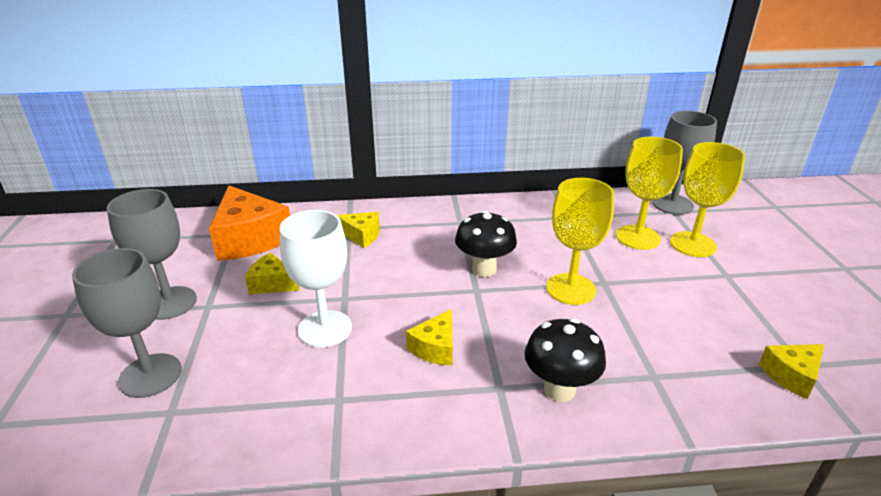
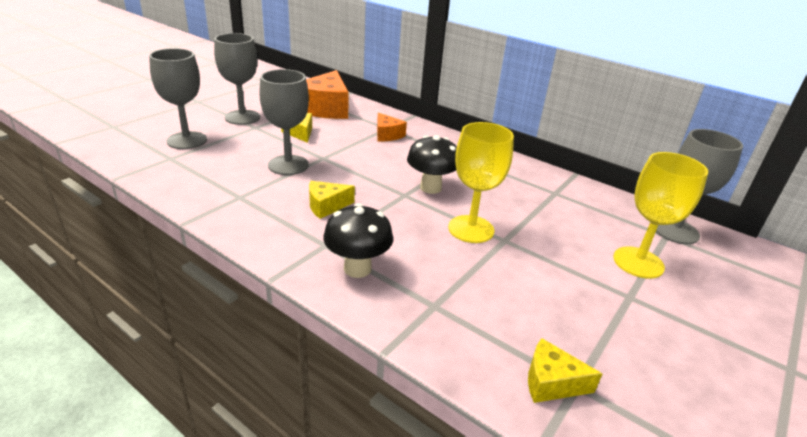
camera: 40 degrees right, 0 degrees up
white goblet [280,210,352,348] -> grey goblet [259,69,309,175]
yellow cheese [337,212,380,248] -> orange cheese [377,113,407,141]
yellow goblet [616,137,683,250] -> none

